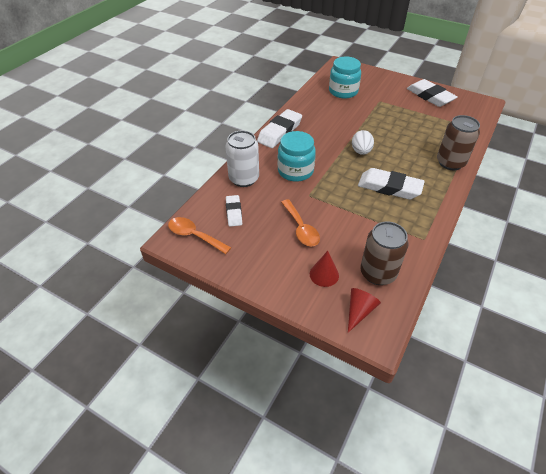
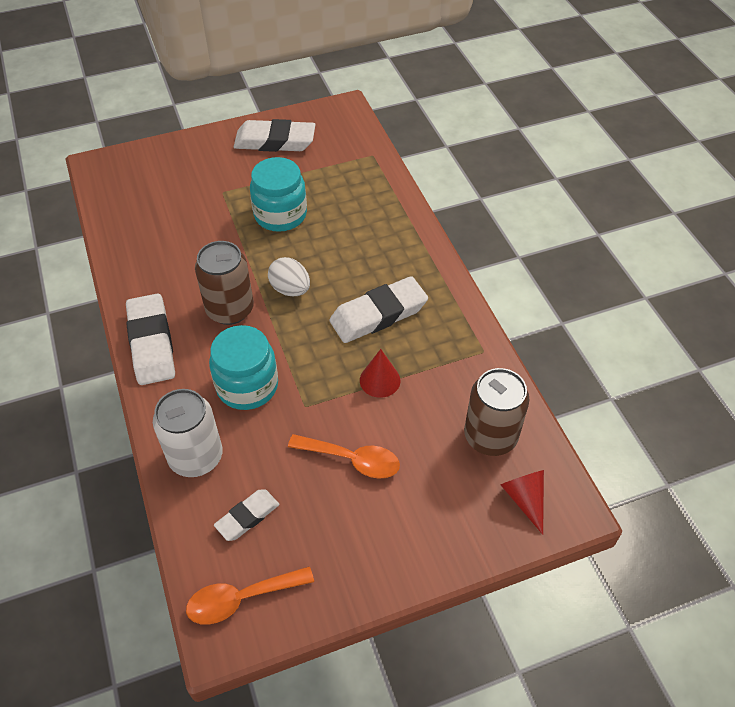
camera: 50 degrees left, 5 degrees up
white eraser [226,195,242,227] -> white eraser turned 75 degrees counterclockwise [214,489,279,541]
red cone [310,251,339,287] -> red cone moved to [360,349,400,398]
turquoise jar [329,57,361,99] -> turquoise jar moved to [250,157,307,232]
brown can [437,115,480,170] -> brown can moved to [195,241,254,325]

